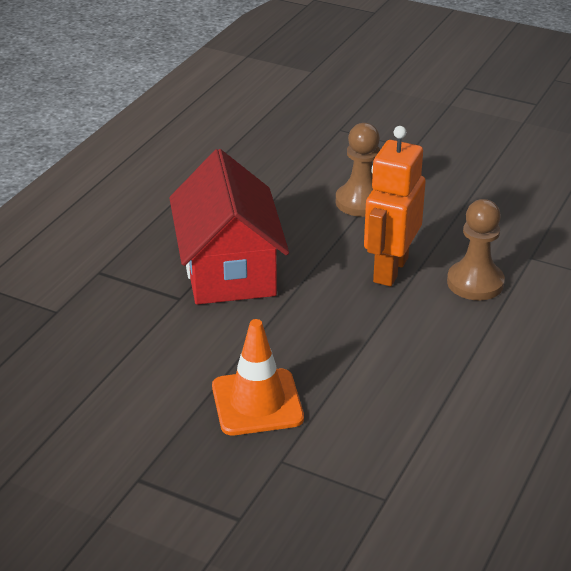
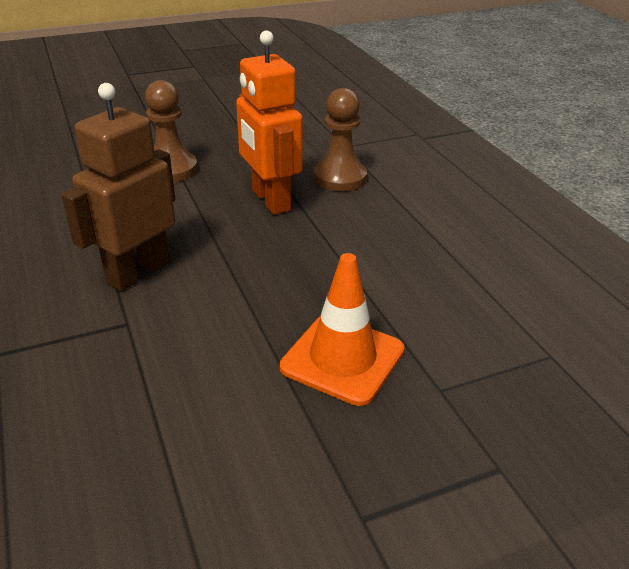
camera: 50 degrees left, 0 degrees up
red house [169,149,289,305] -> brown robot [61,83,175,291]

